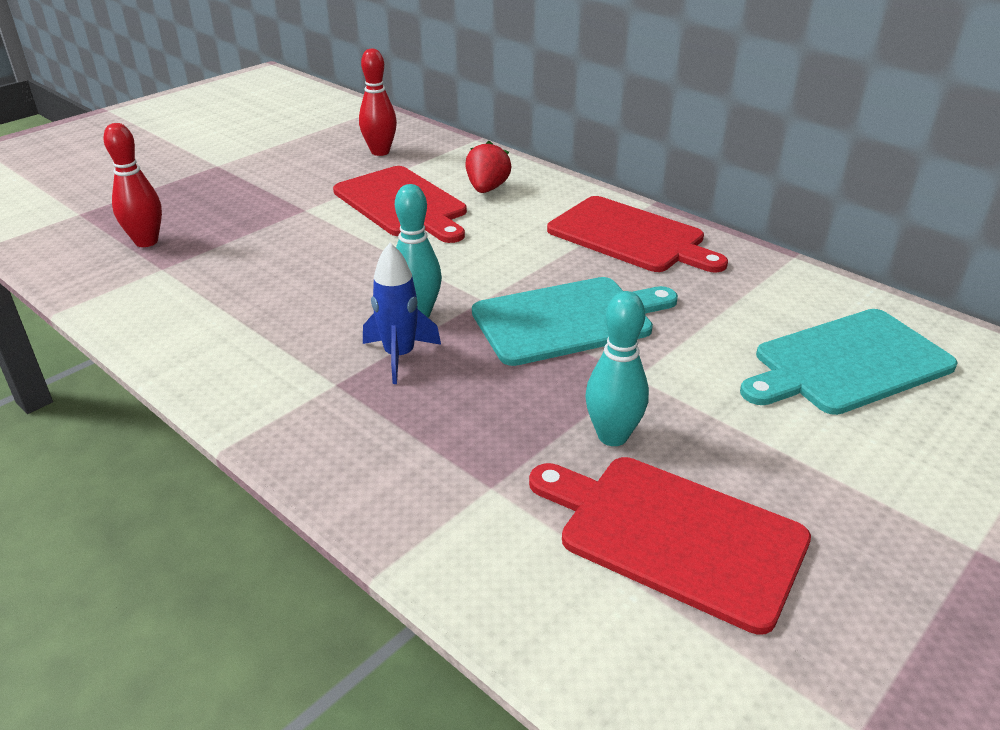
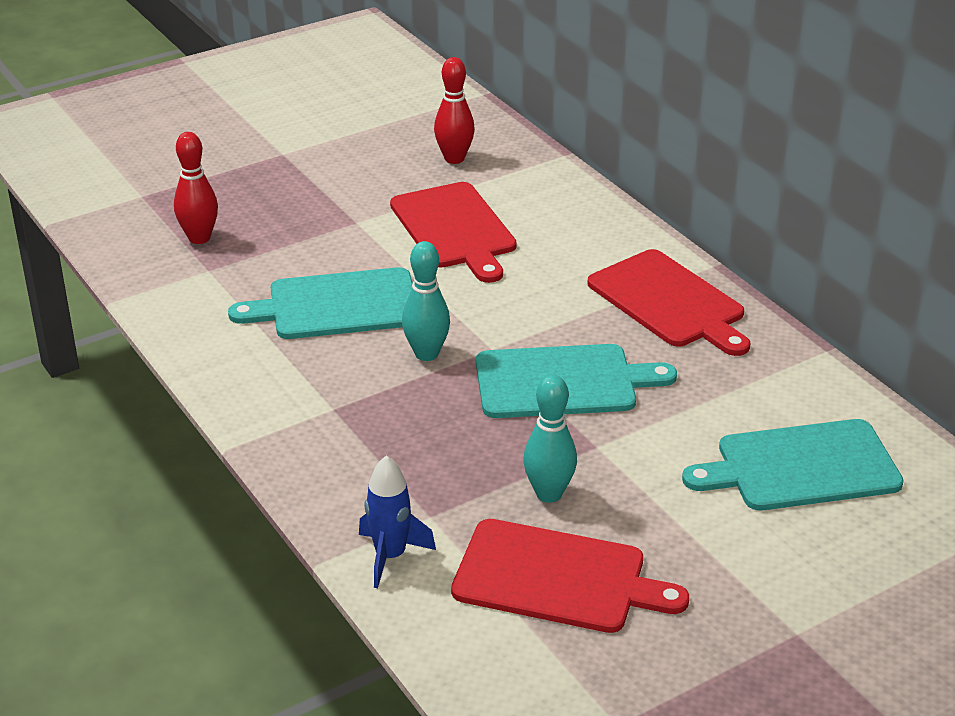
camera: 15 degrees right, 0 degrees up
blue rocket [363,243,441,384] -> blue rocket moved to [359,455,436,588]
red strawberry [465,141,512,193] -> none
red cutting board [529,457,811,635] -> red cutting board turned 150 degrees clockwise [451,519,689,633]
none -> turquoise cutting board [228,267,413,339]

